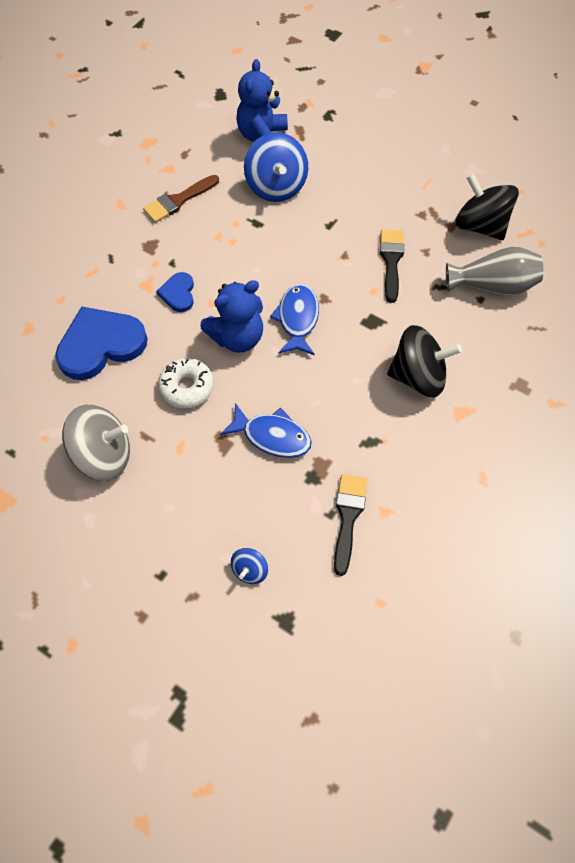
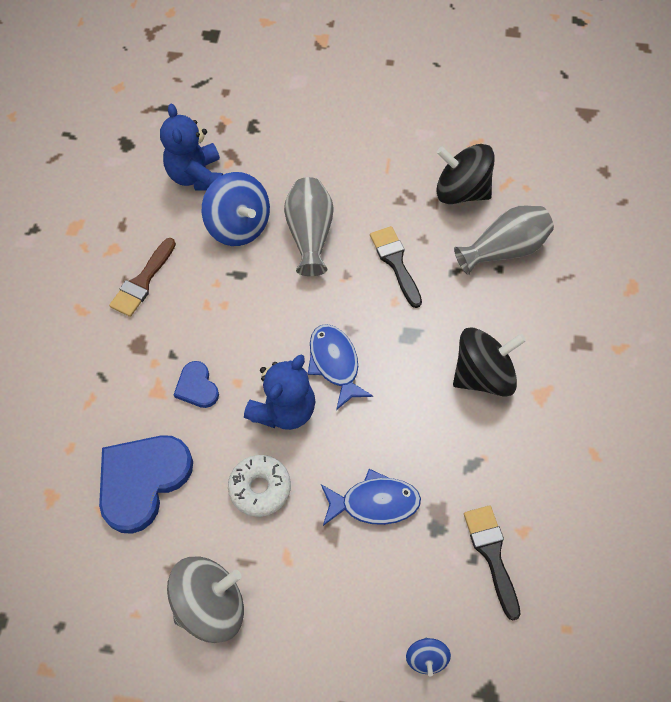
camera: 25 degrees left, 0 degrees up
none -> grey vase [284,177,334,276]

